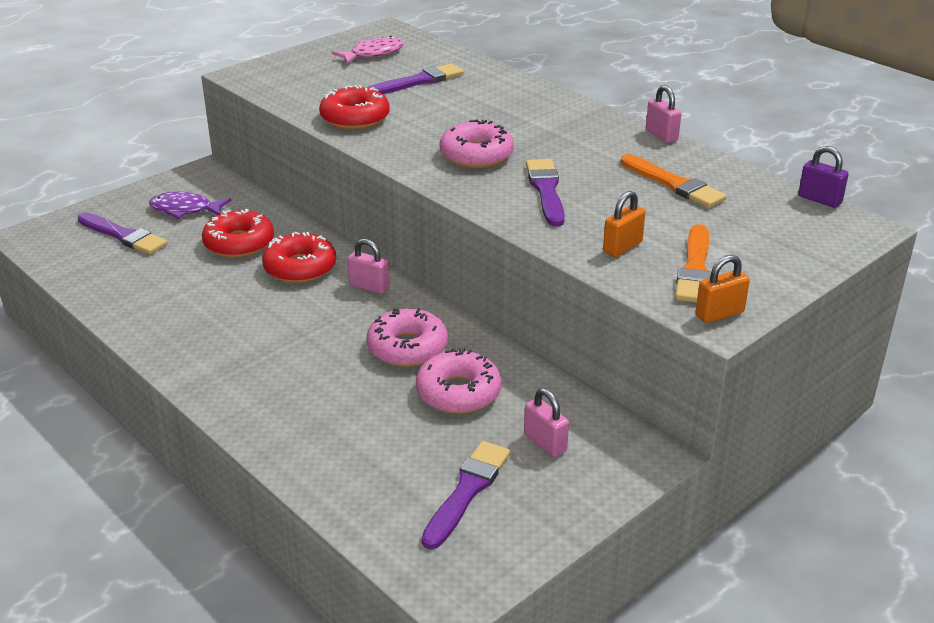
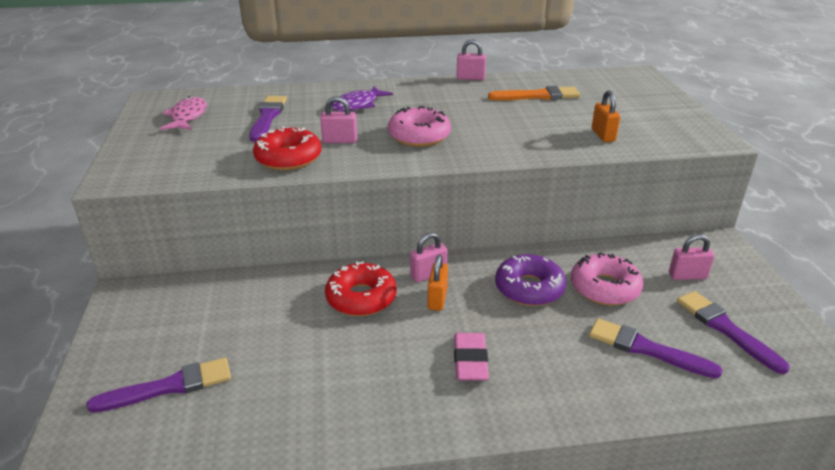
camera: 55 degrees left, 0 degrees up
purple fish [149,192,231,219] -> purple fish moved to [331,86,393,112]
red donut [202,209,274,258] -> none
pink donut [366,308,448,367] -> purple donut [495,254,566,306]
purple brush [526,159,565,227] -> purple brush moved to [589,318,723,378]
orange brush [675,224,711,303] -> none
orange padlock [695,255,750,323] -> orange padlock moved to [428,254,448,311]
purple padlock [798,146,849,208] -> none
none -> pink padlock [320,96,357,143]
none -> pink eraser [454,333,489,381]

